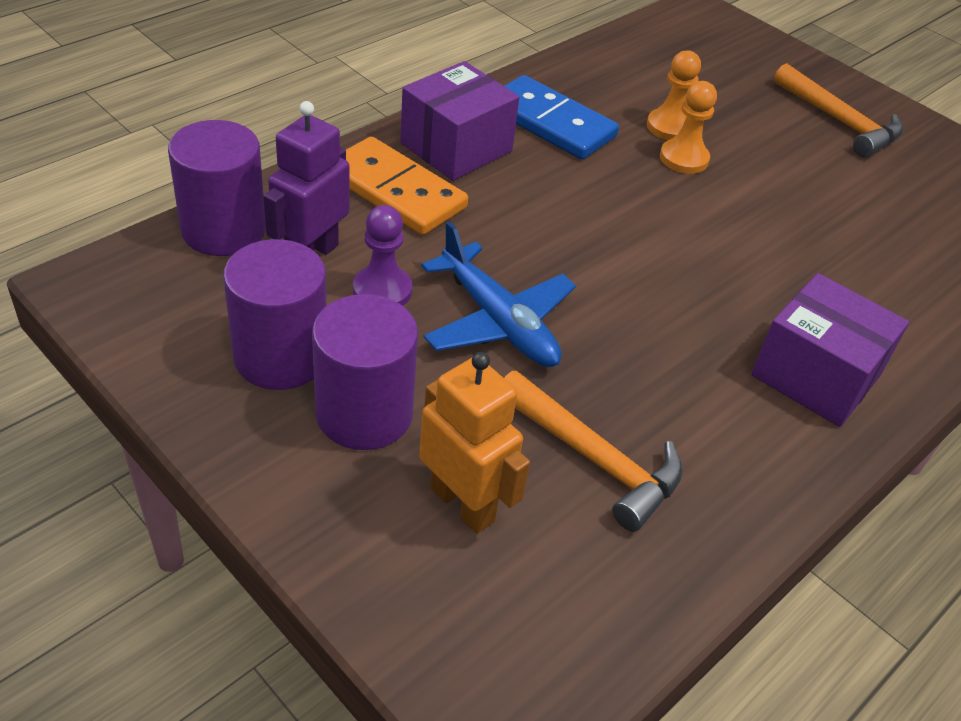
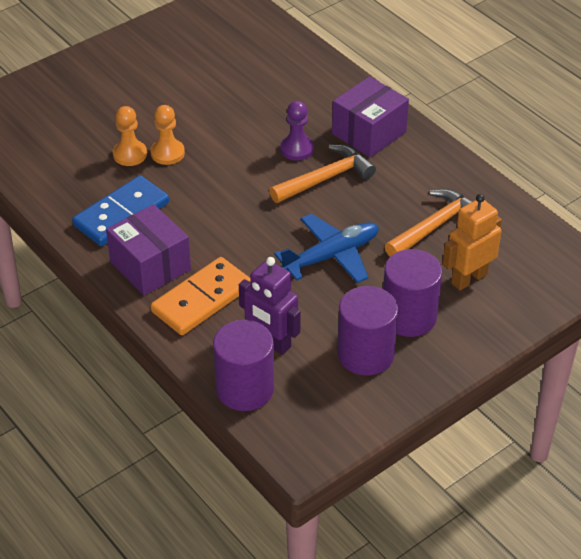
camera: 80 degrees left, 0 degrees up
purple pawn [353,205,412,306] -> purple pawn moved to [280,101,314,161]
orange hammer [774,63,903,157] -> orange hammer moved to [269,144,376,203]

